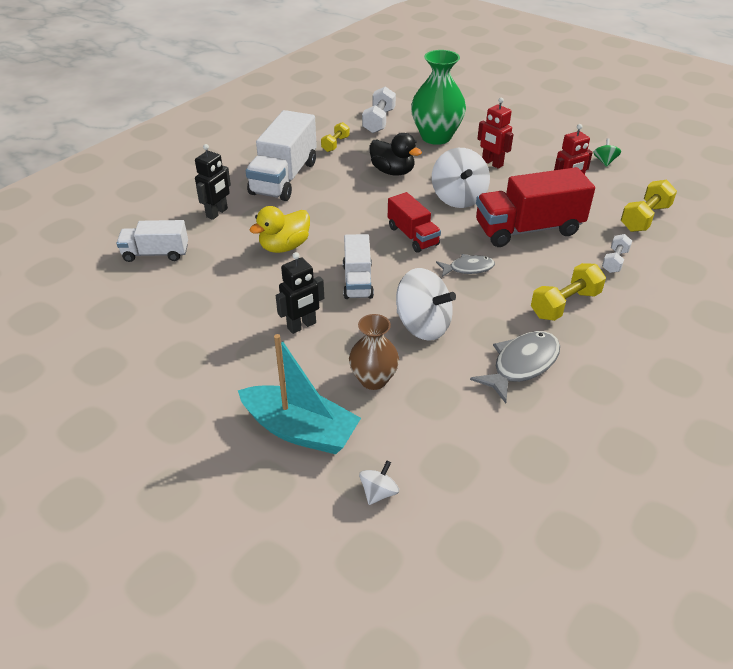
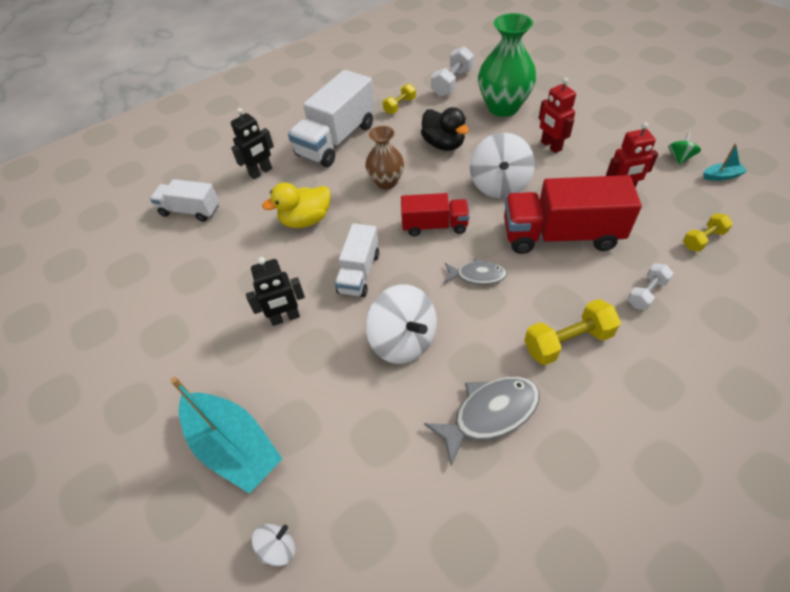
camera: 20 degrees right, 10 degrees up
brown vase [349,314,399,390] -> brown vase moved to [365,126,404,190]
red truck [388,192,441,253] -> red truck turned 75 degrees counterclockwise [401,193,470,236]
yellow dumbbell [621,180,677,232] -> yellow dumbbell [683,213,733,252], size x0.63
none -> turquoise boat [703,143,747,181]

